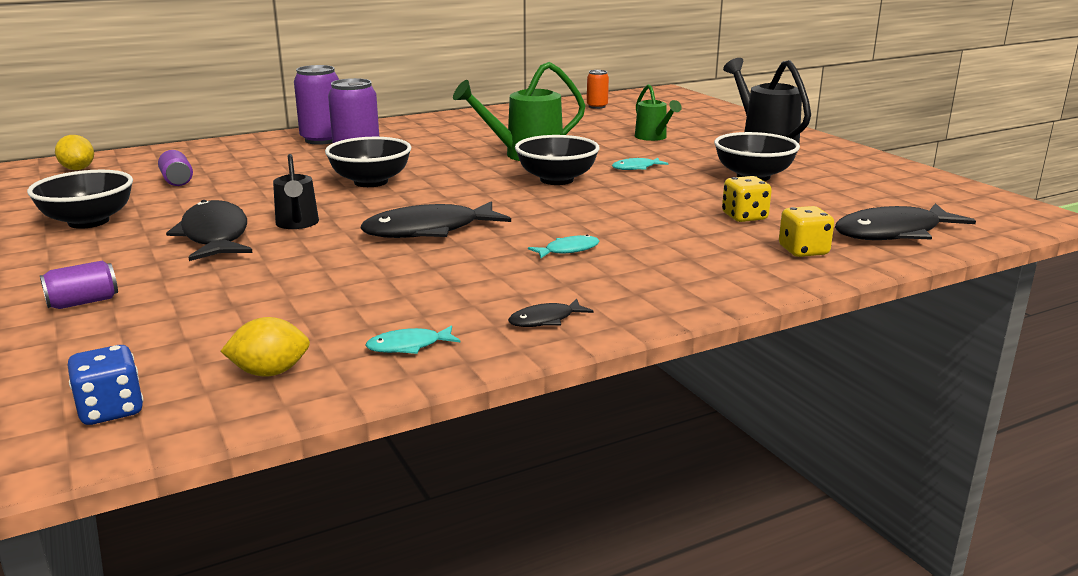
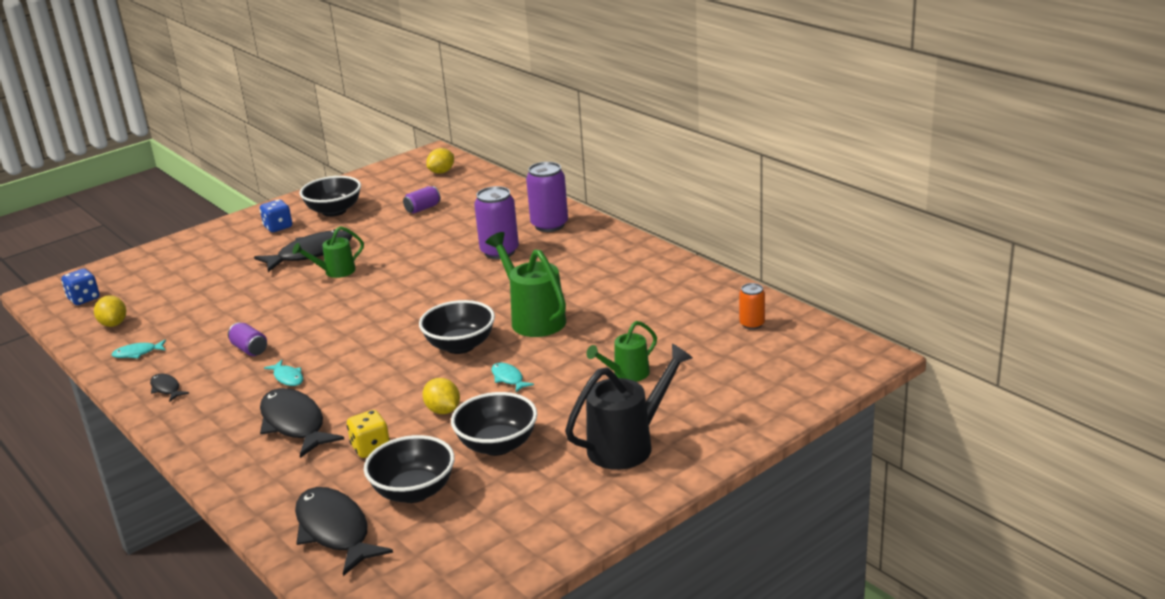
camera: 80 degrees right, 5 degrees up
purple can [40,261,118,309] -> purple can moved to [228,323,267,356]
black watering can [273,154,319,229] -> green watering can [293,226,364,278]
black bowl [325,137,411,187] -> black bowl moved to [364,435,455,503]
black fish [360,201,511,238] -> black fish moved to [260,388,344,458]
turquoise fish [365,325,461,354] -> turquoise fish turned 75 degrees counterclockwise [111,340,166,358]
yellow dice [779,206,834,257] -> none
none -> blue dice [260,199,292,232]
none -> yellow lemon [422,378,460,414]

